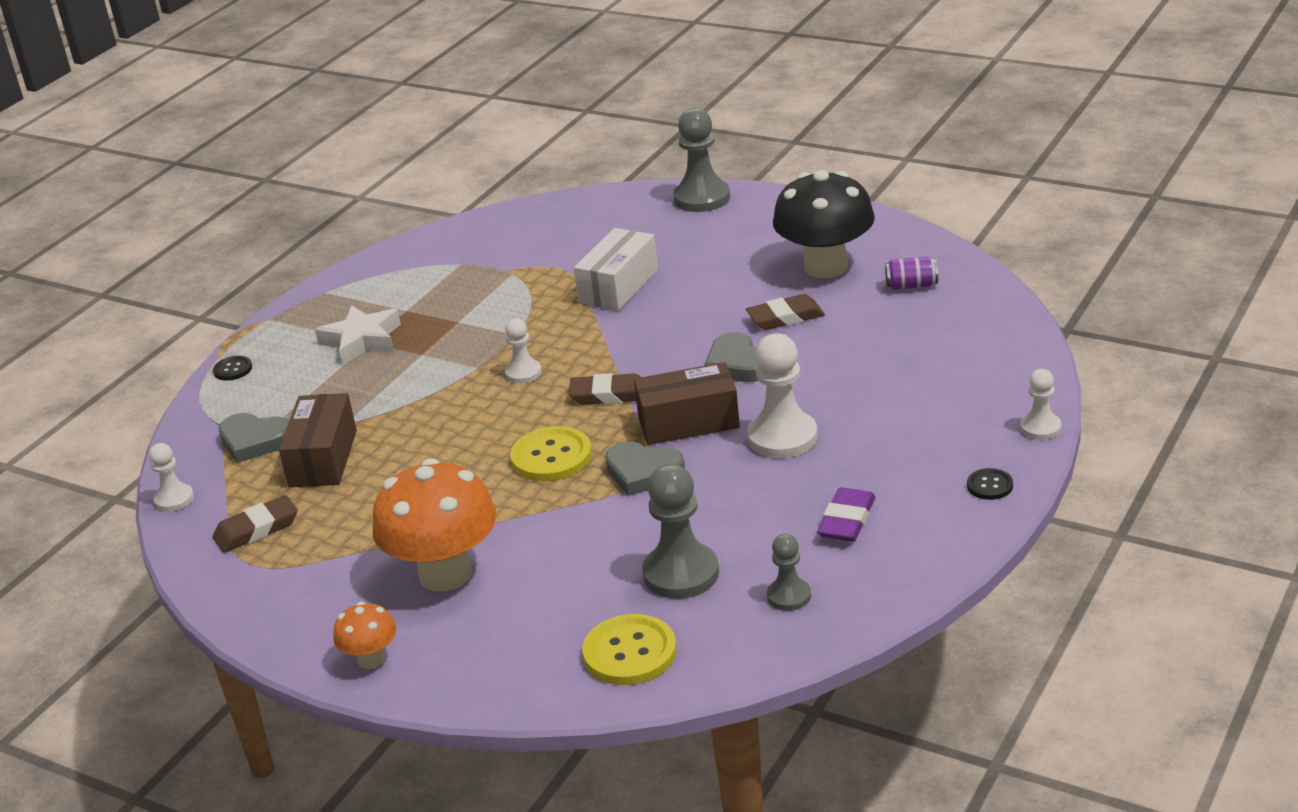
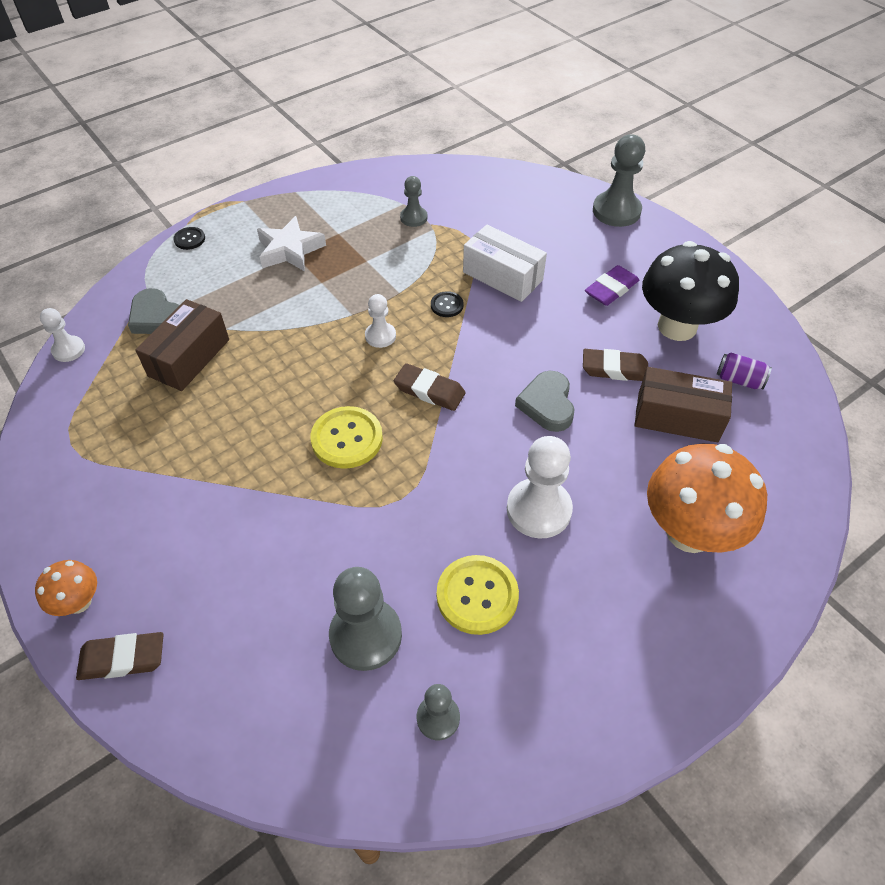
camera: 20 degrees right, 20 degrees up
brown eraser [213,495,298,553] -> brown eraser moved to [76,632,164,680]
orange mushroom [373,458,497,592] -> orange mushroom moved to [647,444,767,553]
white box [574,228,658,311] -> white box turned 75 degrees clockwise [463,225,547,302]
yellow button [582,614,677,685] -> yellow button moved to [437,555,519,635]
grey heart [605,442,685,496] -> none
brown box [634,362,740,445] -> brown box moved to [634,367,732,442]
purple eraser [817,487,875,542] -> purple eraser moved to [585,265,639,306]
black button [967,468,1013,500] -> black button moved to [431,291,464,317]
white pawn [1021,369,1061,440] -> none
none -> grey pawn [400,176,428,227]

